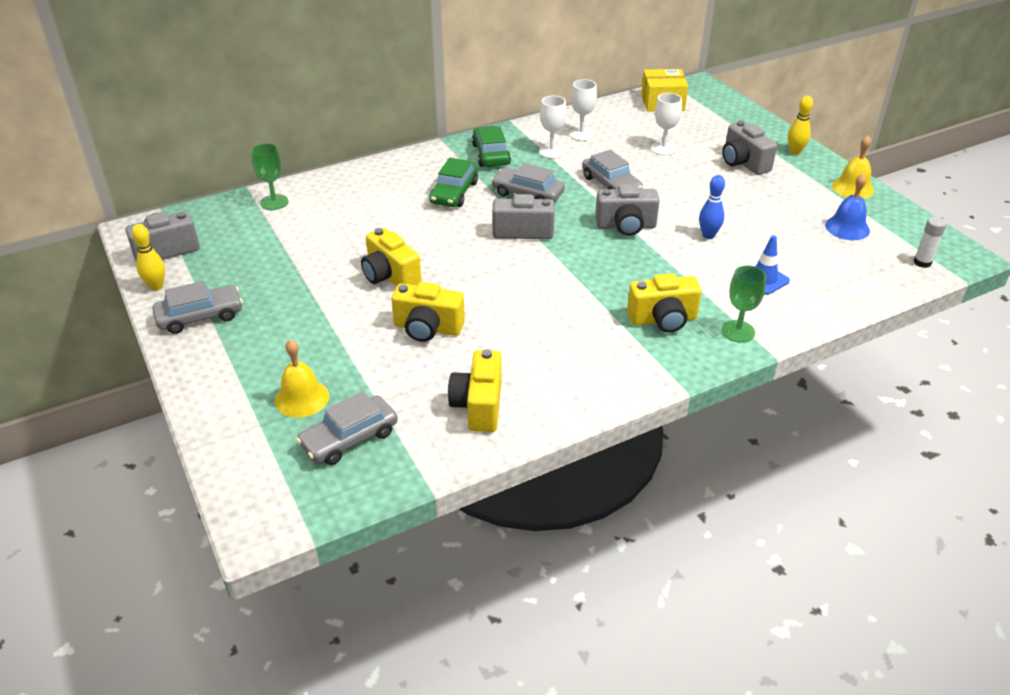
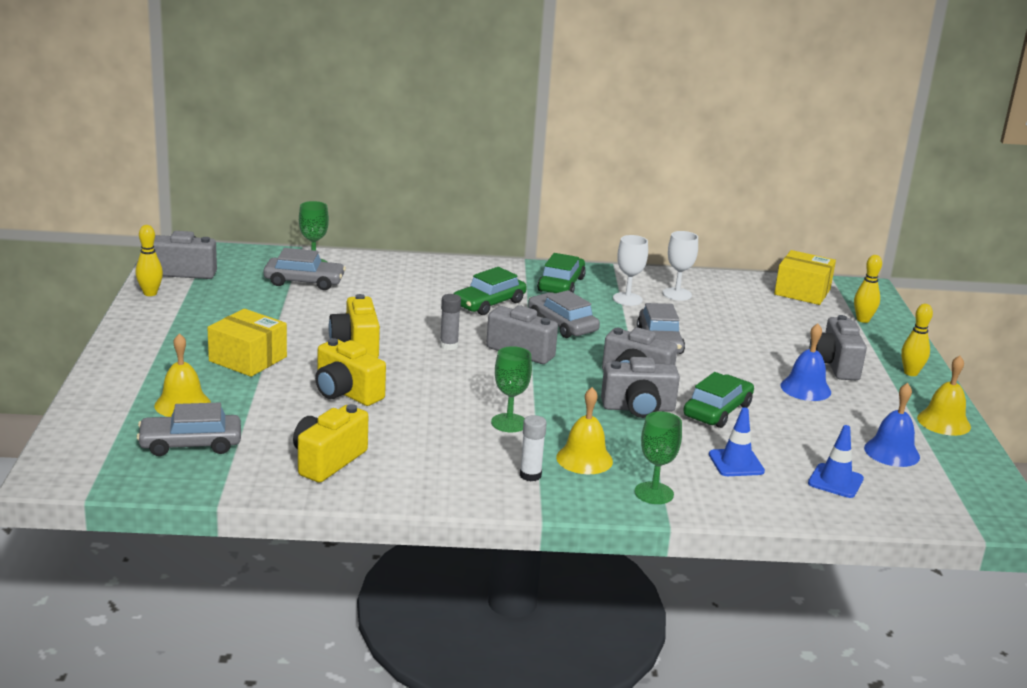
camera: 25 degrees right, 15 degrees down
grey car [153,281,243,334] -> grey car moved to [264,248,346,290]
yellow camera [627,273,702,333] -> yellow bell [556,387,613,474]
white goblet [651,93,682,155] -> none
blue bowling pin [699,175,725,239] -> green car [683,372,754,428]
white glue stick [913,217,947,268] -> white glue stick moved to [520,415,547,481]
none -> yellow box [207,309,287,377]
none -> grey glue stick [440,294,461,350]
none -> green goblet [491,346,532,432]
none -> grey camera [601,357,680,418]
none -> blue bell [780,323,831,401]
none -> blue traffic cone [808,425,864,498]
none -> yellow bowling pin [854,255,882,323]

